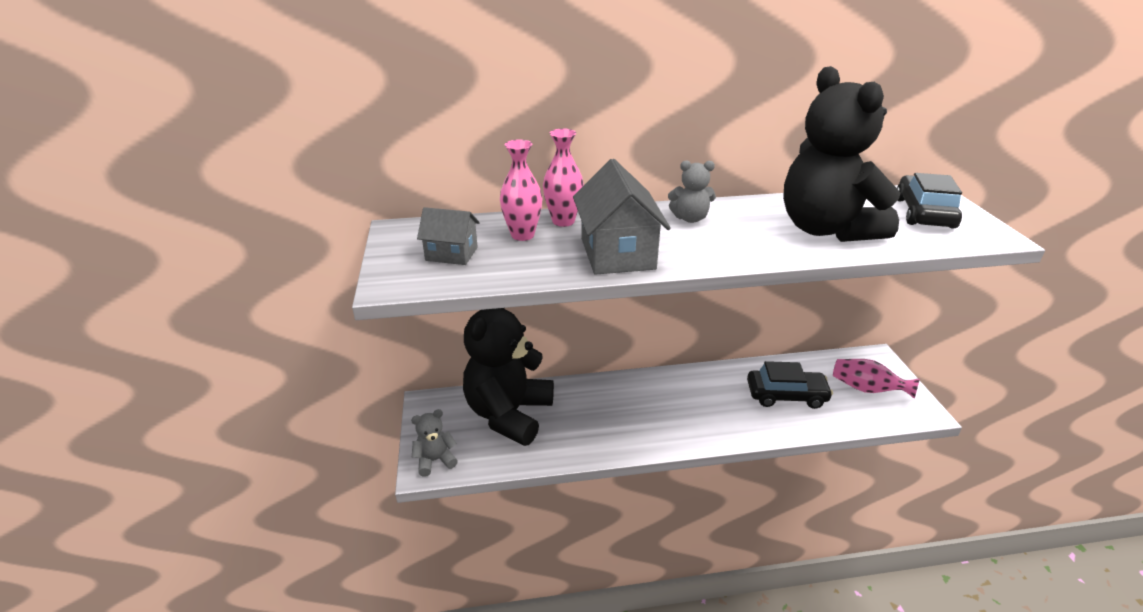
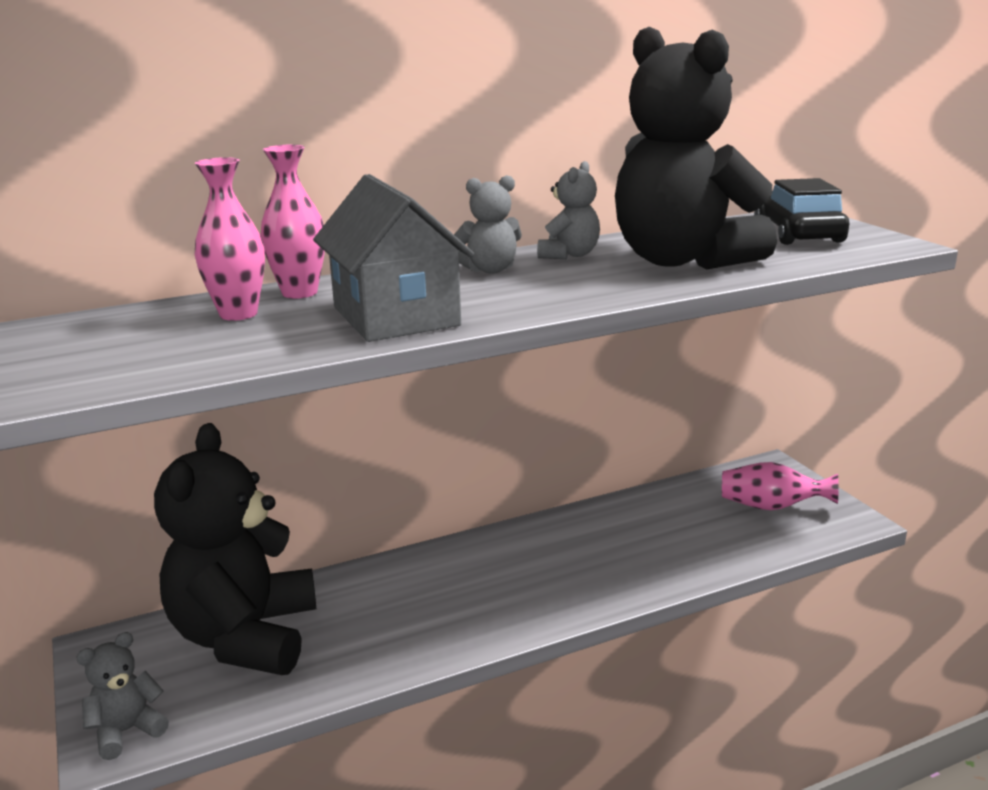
camera: 15 degrees left, 10 degrees down
grey house [417,207,480,265] -> none
black car [747,361,833,409] -> none
none -> grey teddy bear [537,161,600,259]

